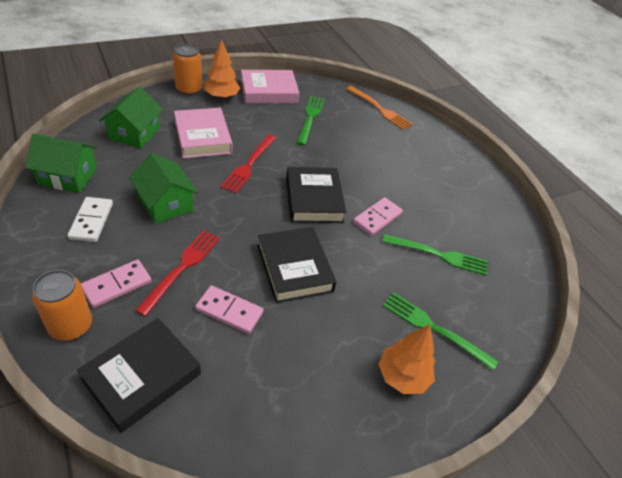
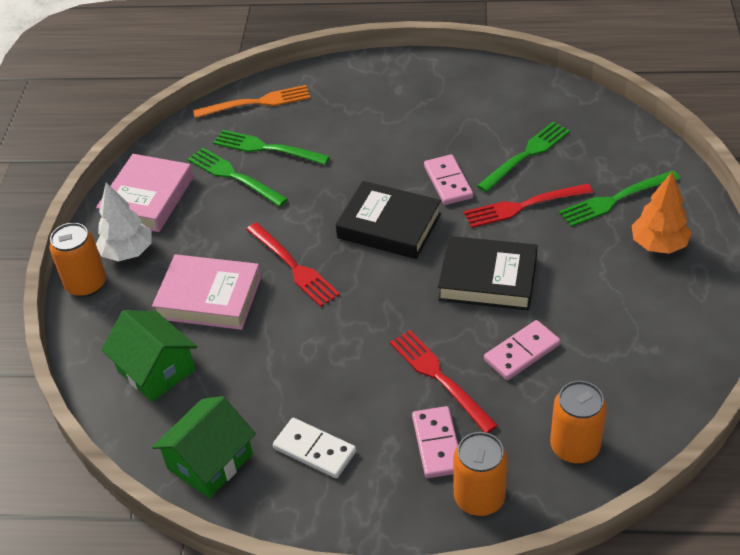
camera: 50 degrees left, 0 degrees up
black book [77,318,201,433] -> orange can [550,381,607,464]
green house [129,153,198,224] -> none
orange tree [204,39,240,99] -> white tree [96,182,151,261]
none -> green fork [213,130,330,165]
none -> red fork [464,184,593,228]

